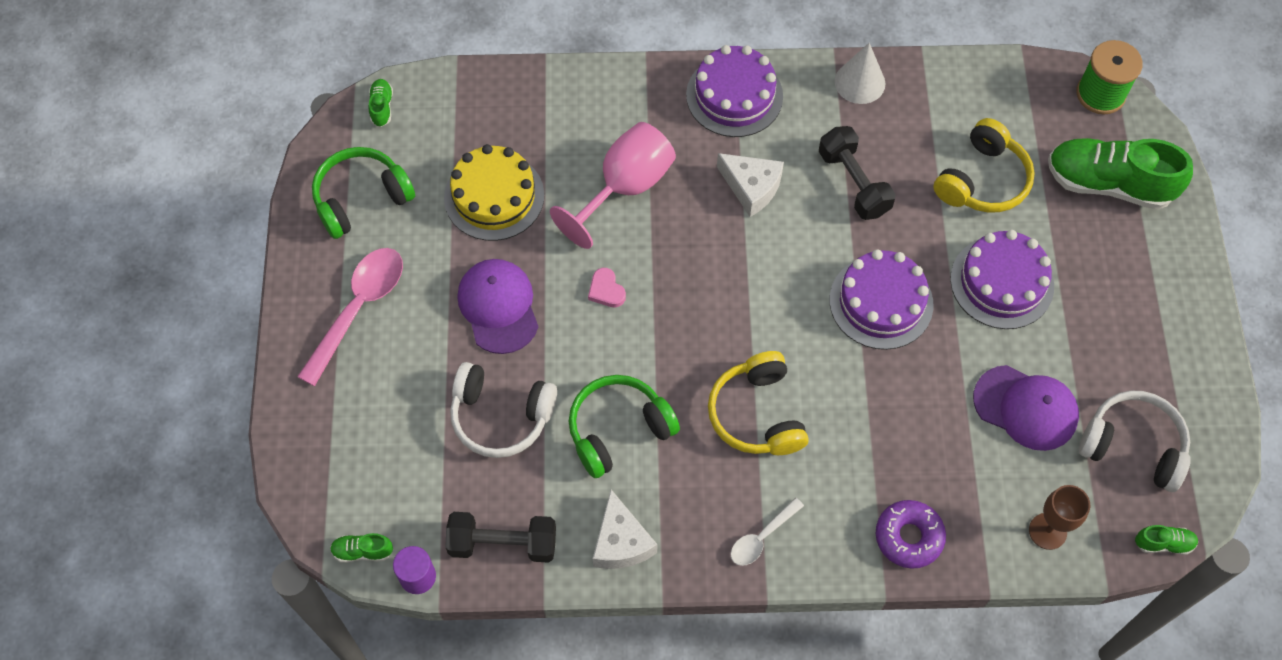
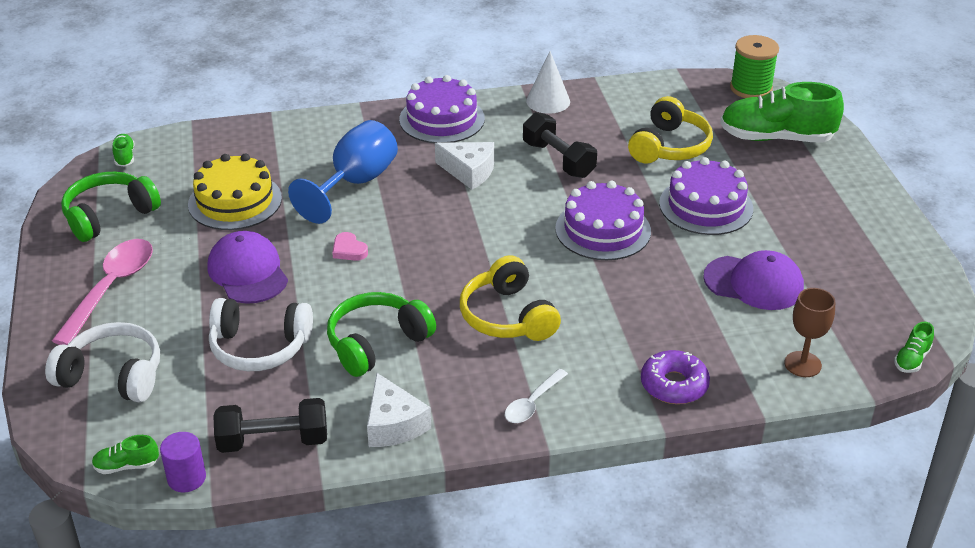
camera: 10 degrees left, 25 degrees down
pink goblet [550,122,676,249] -> blue goblet [288,120,398,224]
white headphones [1079,390,1191,492] -> white headphones moved to [45,322,160,402]
green shoe [1135,525,1198,555] -> green shoe turned 135 degrees clockwise [894,322,934,373]

